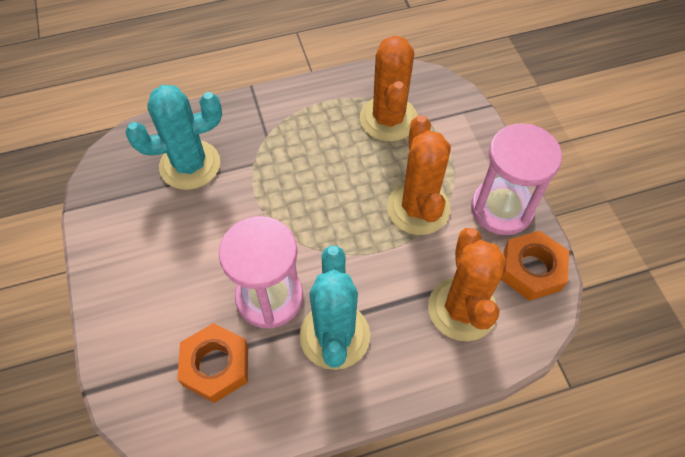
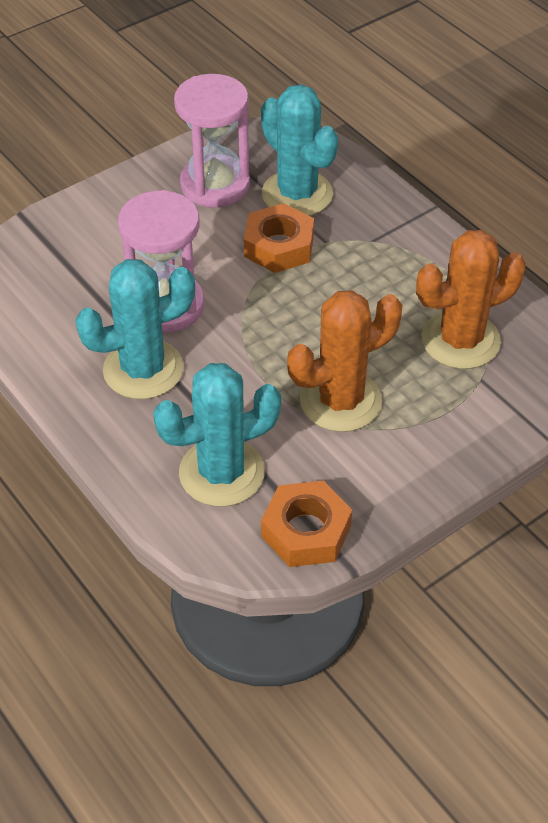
camera: 70 degrees right, 10 degrees down
orange nut [177,323,248,403] -> orange nut moved to [244,203,314,273]
orange cactus [428,228,506,341] -> turquoise cactus [153,363,281,507]
pink hourglass [471,123,562,235] -> pink hourglass moved to [174,74,250,208]

